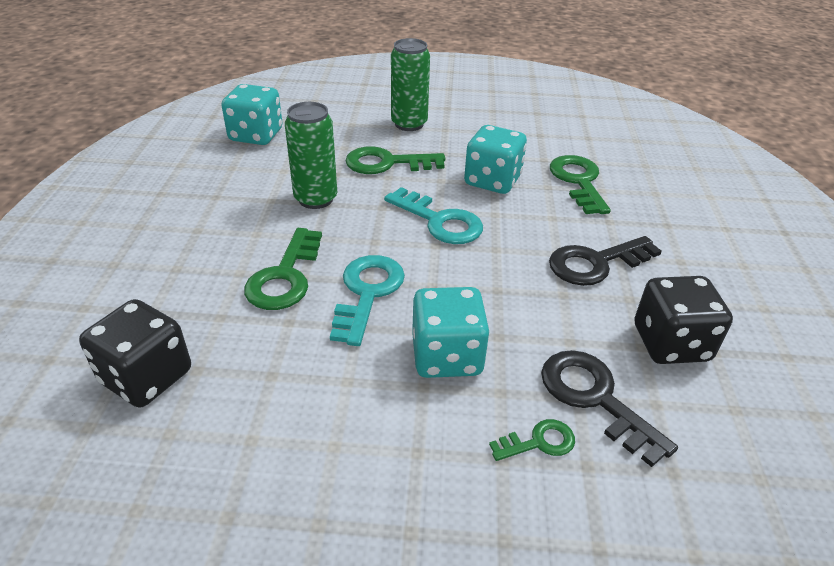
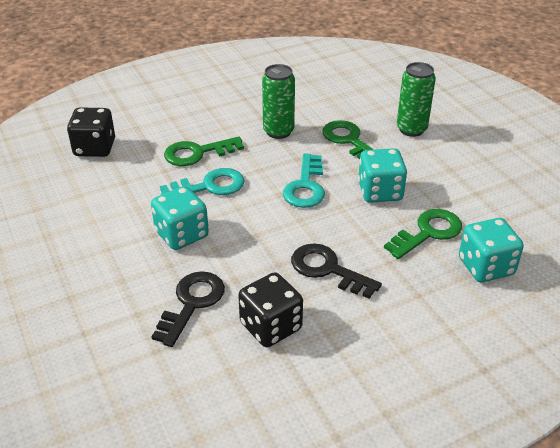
camera: 60 degrees right, 0 degrees up
turquoise dice [221,84,282,145] -> turquoise dice moved to [459,218,524,282]
green key [489,419,575,461] -> none

